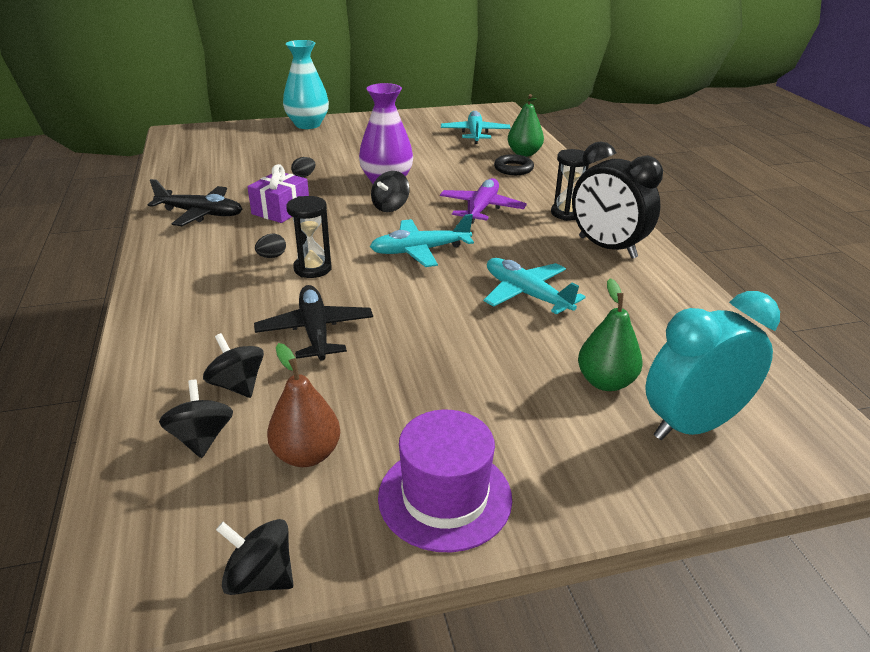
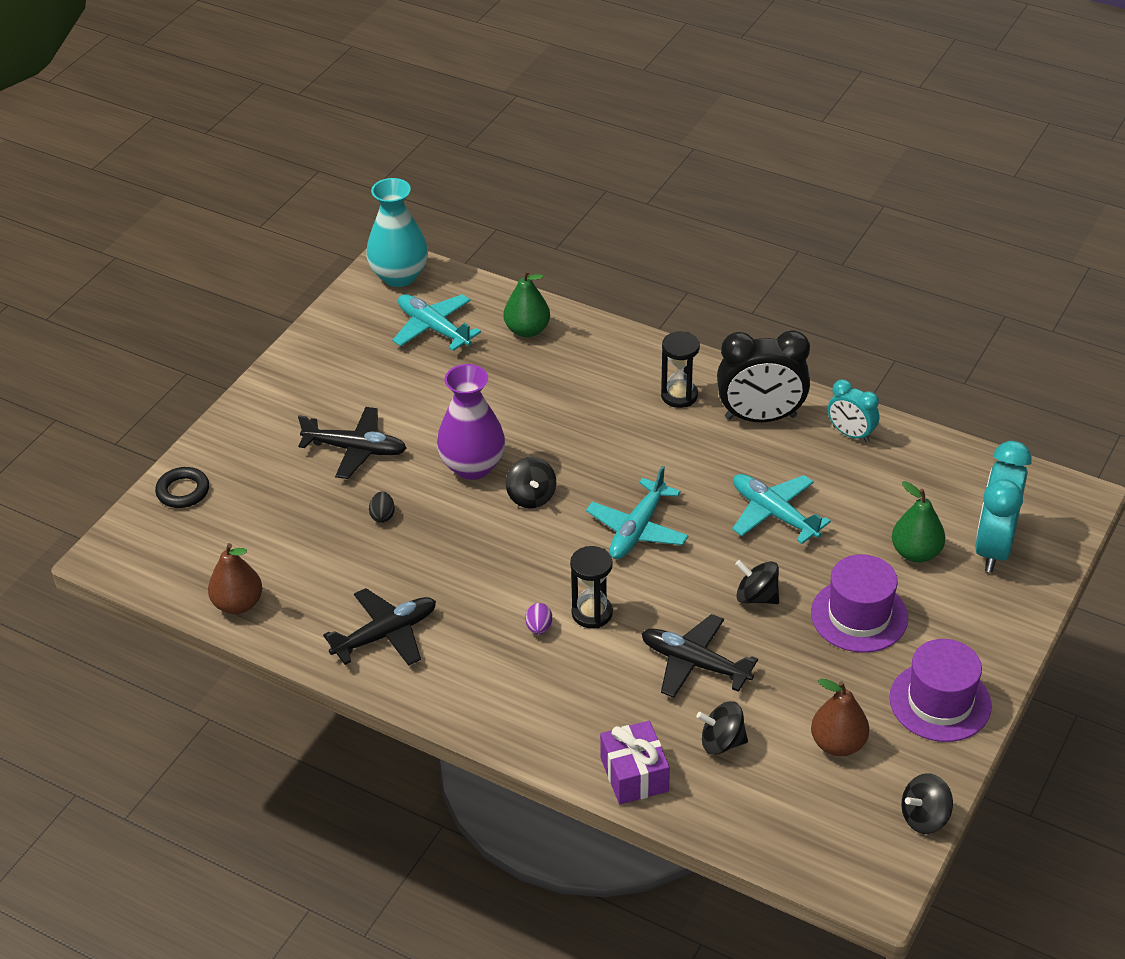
camera: 45 degrees left, 10 degrees up
black spinning top [159,380,233,458] -> black spinning top moved to [735,560,779,604]
purple gift [247,164,309,223] -> purple gift moved to [600,721,670,804]
black egg [255,234,286,258] -> purple egg [525,603,552,635]
turquoise vase [283,40,329,129] -> turquoise vase moved to [366,178,428,287]
purple plane [440,178,527,224] -> none
turquoise plane [484,258,586,314] -> turquoise plane turned 45 degrees clockwise [732,474,831,544]
black ring [494,154,534,175] -> black ring moved to [155,467,209,508]
none -> brown pear [208,543,262,614]
none -> black plane [298,407,407,479]
none -> purple hat [811,554,908,653]
none -> turquoise clock [828,380,879,442]

